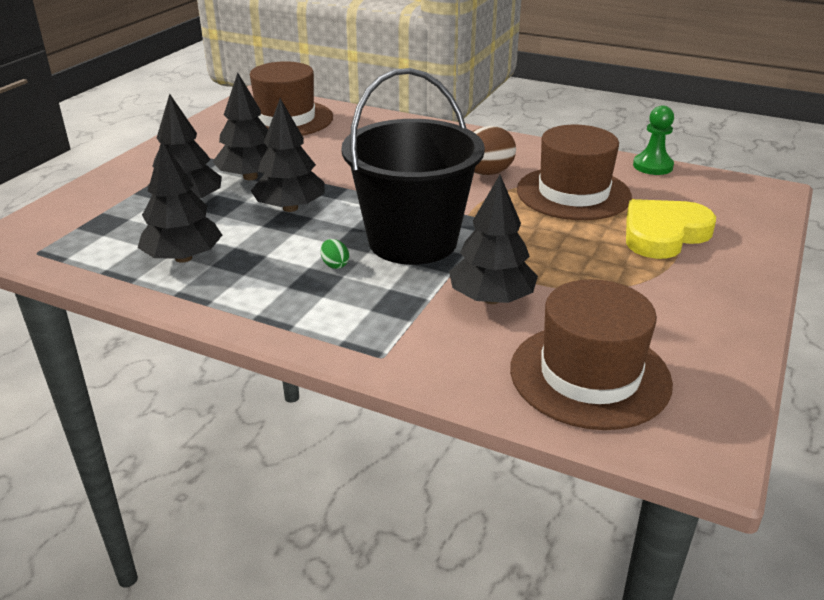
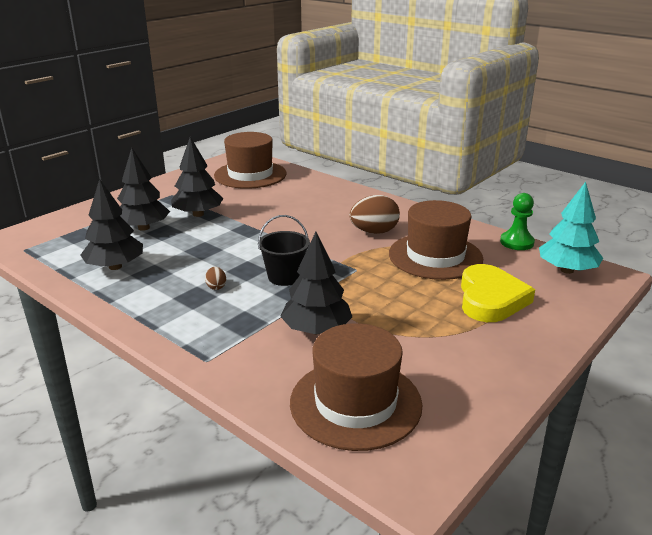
camera: 15 degrees right, 5 degrees down
black tree [251,98,324,212] -> none
green egg [321,239,349,269] -> brown egg [205,267,226,290]
black bucket [341,68,485,265] -> black bucket [258,215,310,286], size x0.48
yellow heart [626,199,716,259] -> yellow heart turned 120 degrees clockwise [461,264,535,322]
none -> turquoise tree [539,182,603,274]

